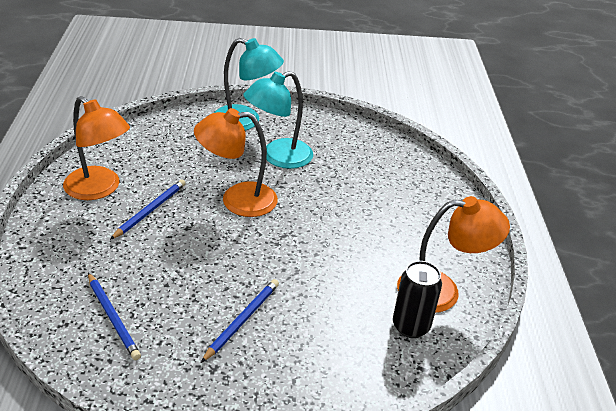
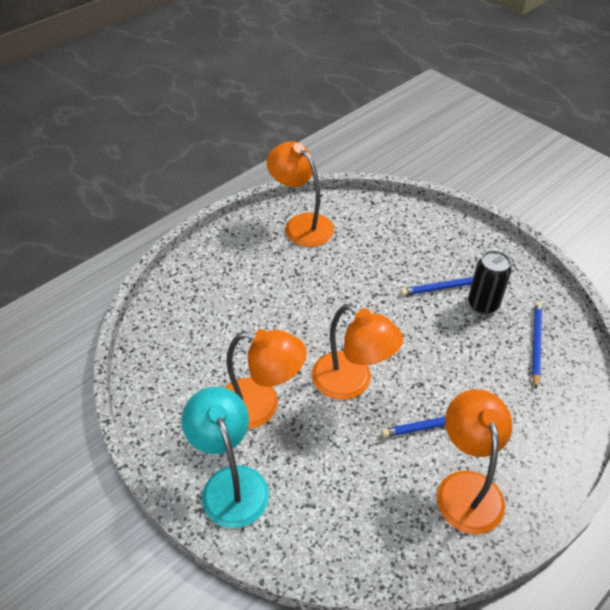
camera: 130 degrees left, 10 degrees up
turquoise lamp [243,71,313,169] -> orange lamp [224,329,307,429]
black can [393,261,442,338] -> black can moved to [468,250,512,314]

